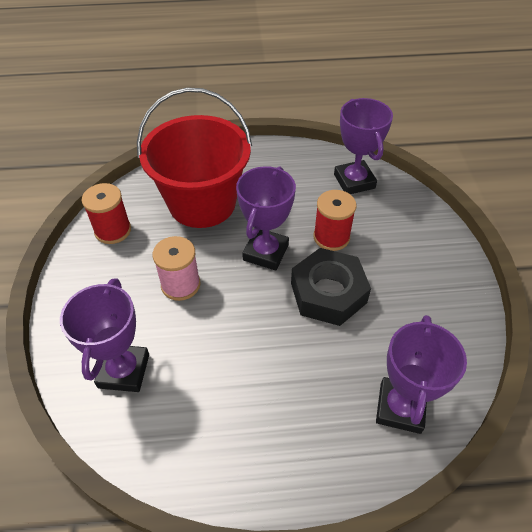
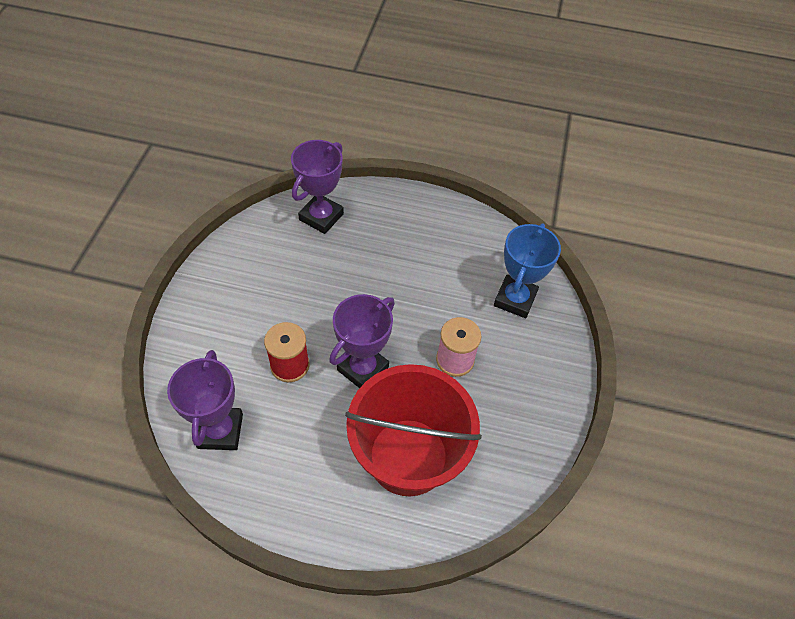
camera: 165 degrees left, 5 degrees up
purple trophy [60,278,149,392] -> blue trophy [494,223,561,318]
red spool [82,183,131,244] -> none
black nut [291,248,371,326] -> none

